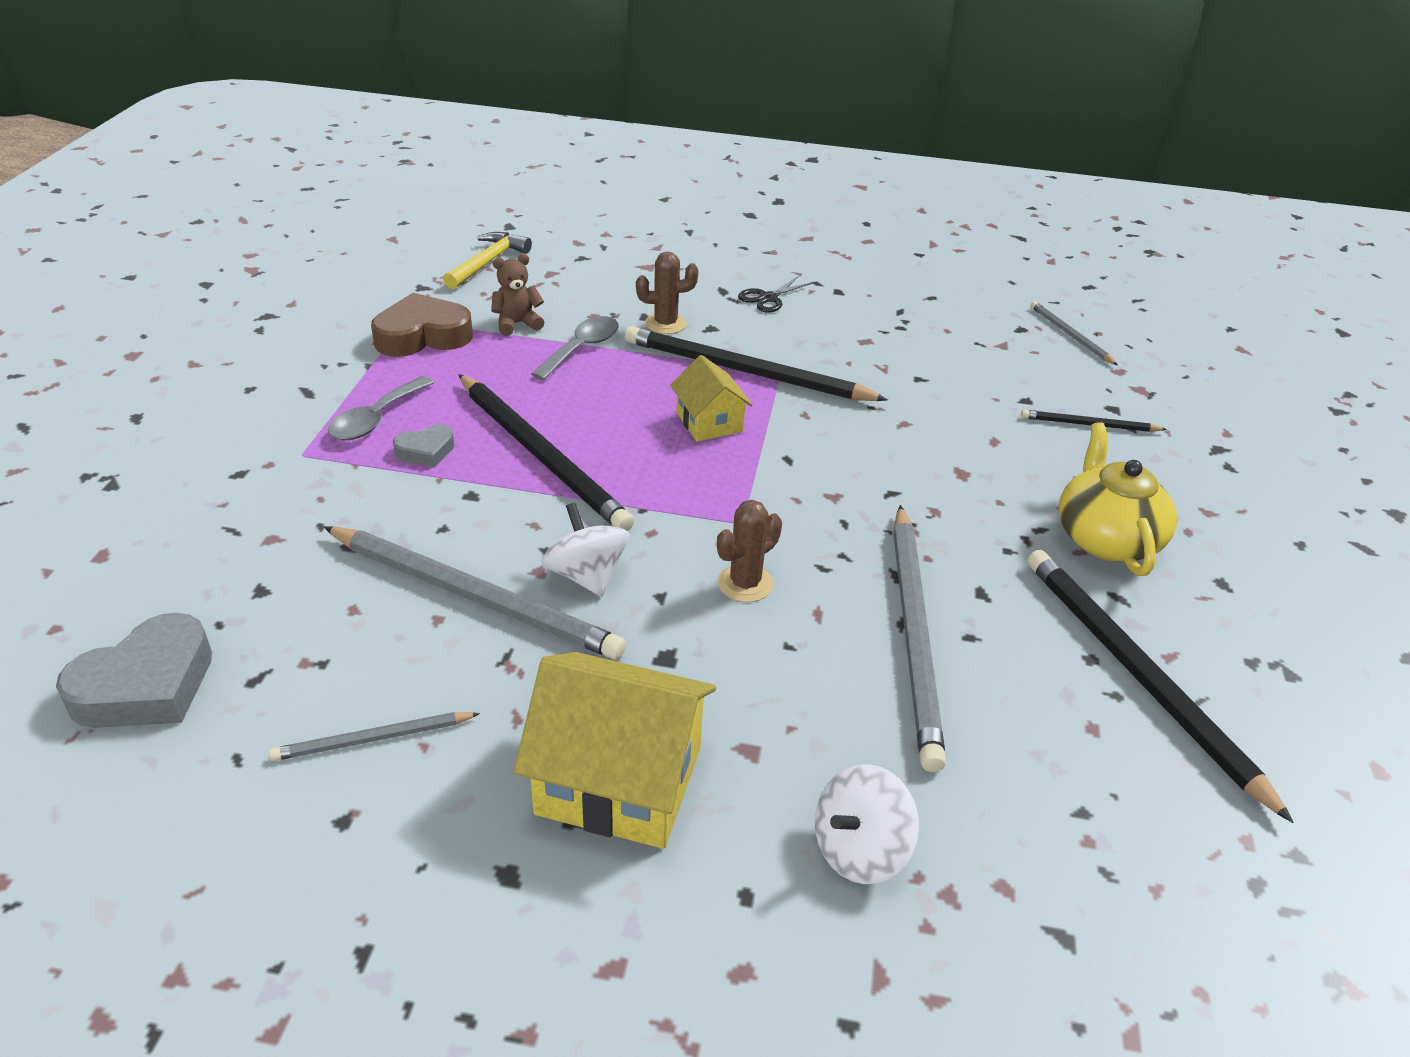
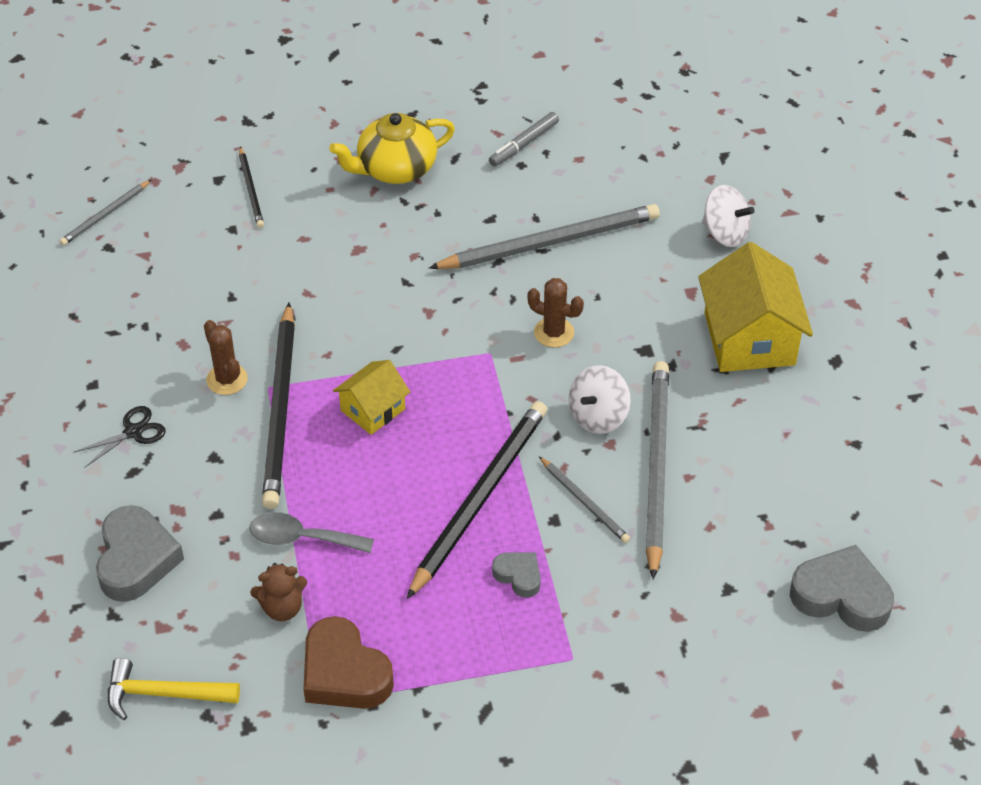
camera: 110 degrees left, 10 degrees up
grey pencil [269,712,480,761] -> grey pencil moved to [539,456,630,543]
grey spoon [328,376,434,440] -> none
brown teddy bear [491,254,544,336] -> brown teddy bear turned 60 degrees counterclockwise [250,563,307,621]
brown cactus [636,252,698,334] -> brown cactus moved to [204,320,248,395]
black scissors [738,276,815,313] -> black scissors turned 60 degrees counterclockwise [73,406,166,468]
black pencil [1027,550,1293,823] -> grey marker [489,112,559,166]
none -> grey heart [96,505,184,602]

